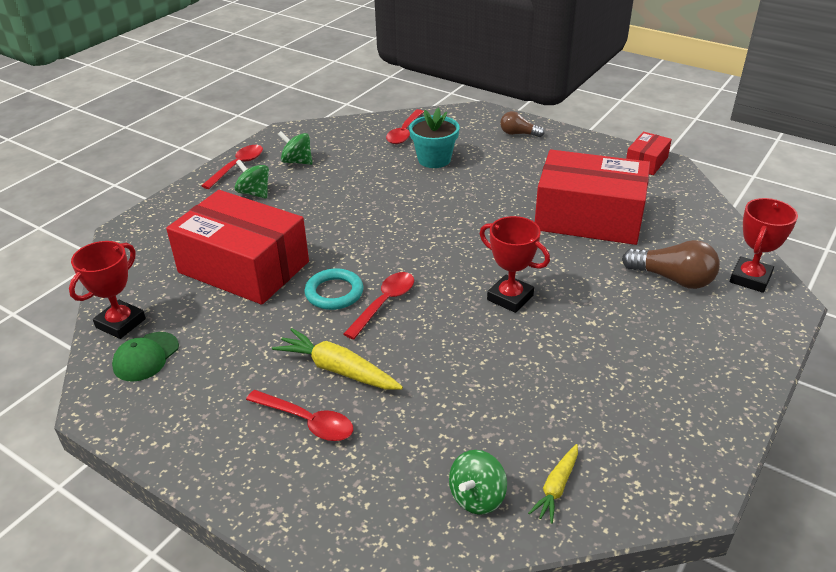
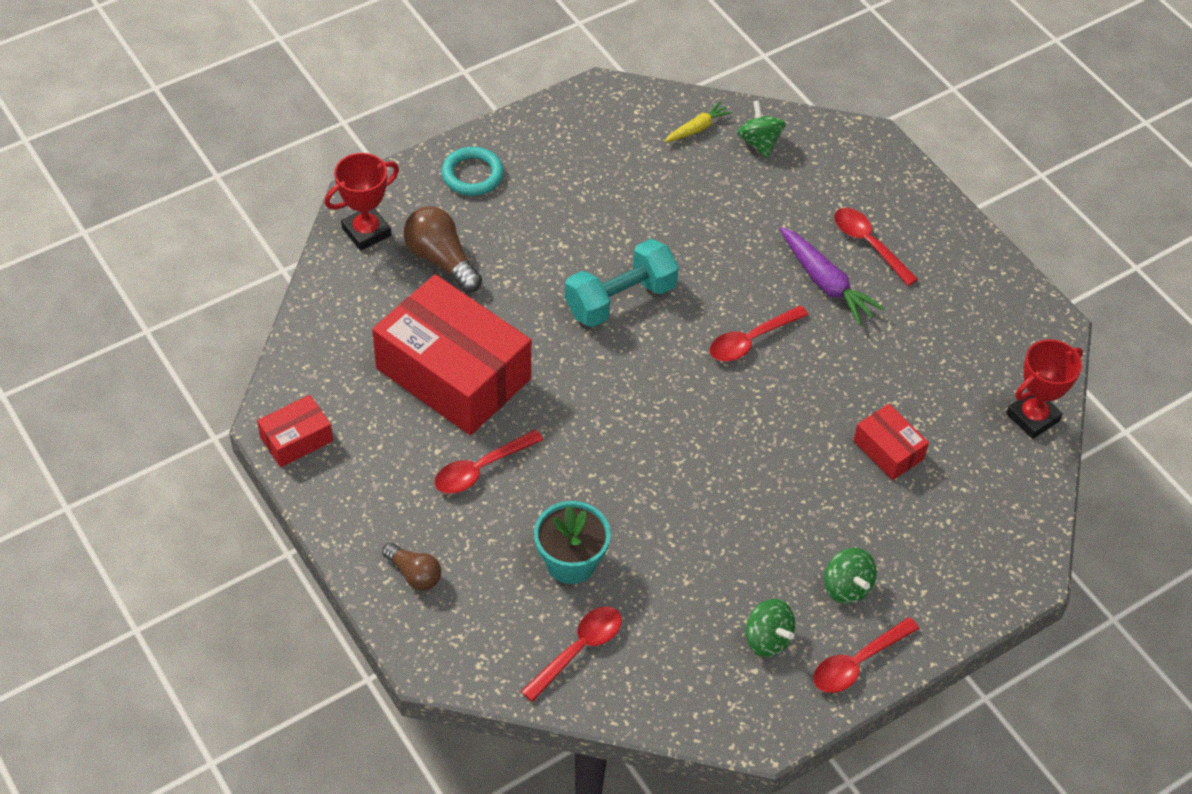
camera: 160 degrees left, 15 degrees up
green cap [112,332,179,382] -> none
red box [166,190,309,305] -> red box [853,404,929,480], size x0.46
yellow carrot [272,328,403,390] -> purple carrot [780,227,885,325]
turquoise ring [304,269,363,310] -> turquoise ring moved to [441,147,504,196]
green spinning top [449,450,507,515] -> green spinning top turned 75 degrees counterclockwise [737,100,786,158]
red trophy [480,216,550,313] -> turquoise dumbbell [565,239,679,327]
none -> red spoon [435,430,543,494]

